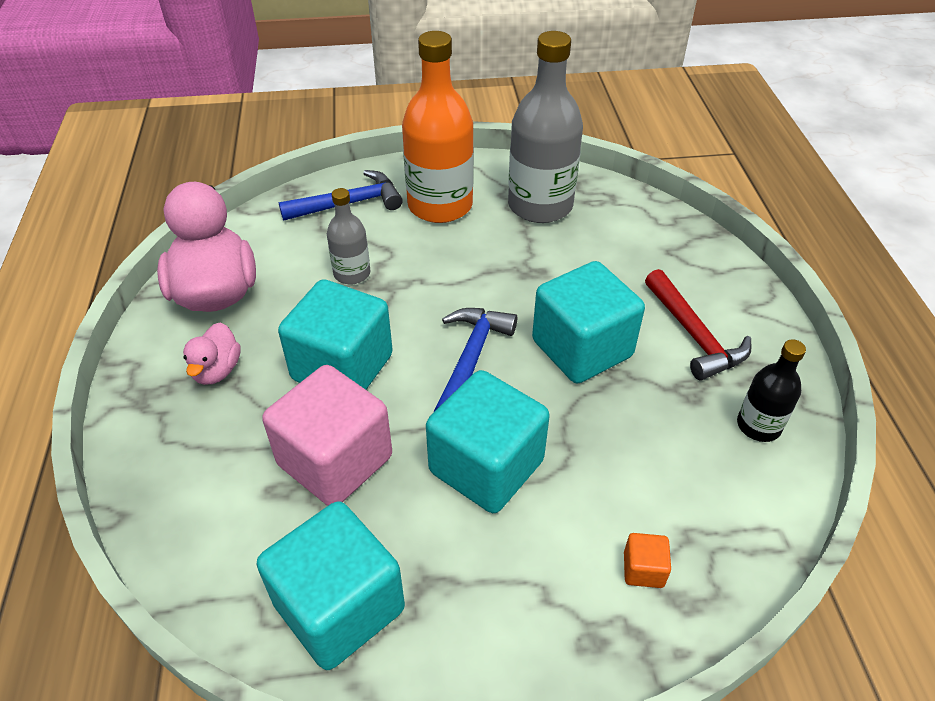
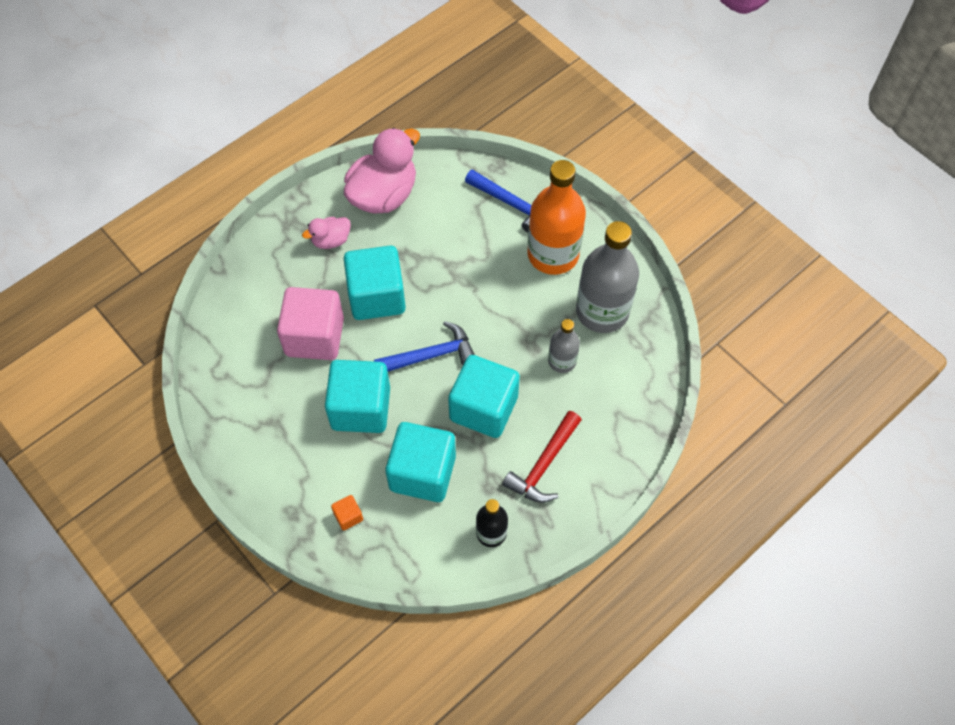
camera: 55 degrees right, 15 degrees up
turquoise cube [257,501,405,670] -> turquoise cube moved to [386,422,456,502]
grey bottle [327,188,370,284] -> grey bottle moved to [548,319,580,373]

